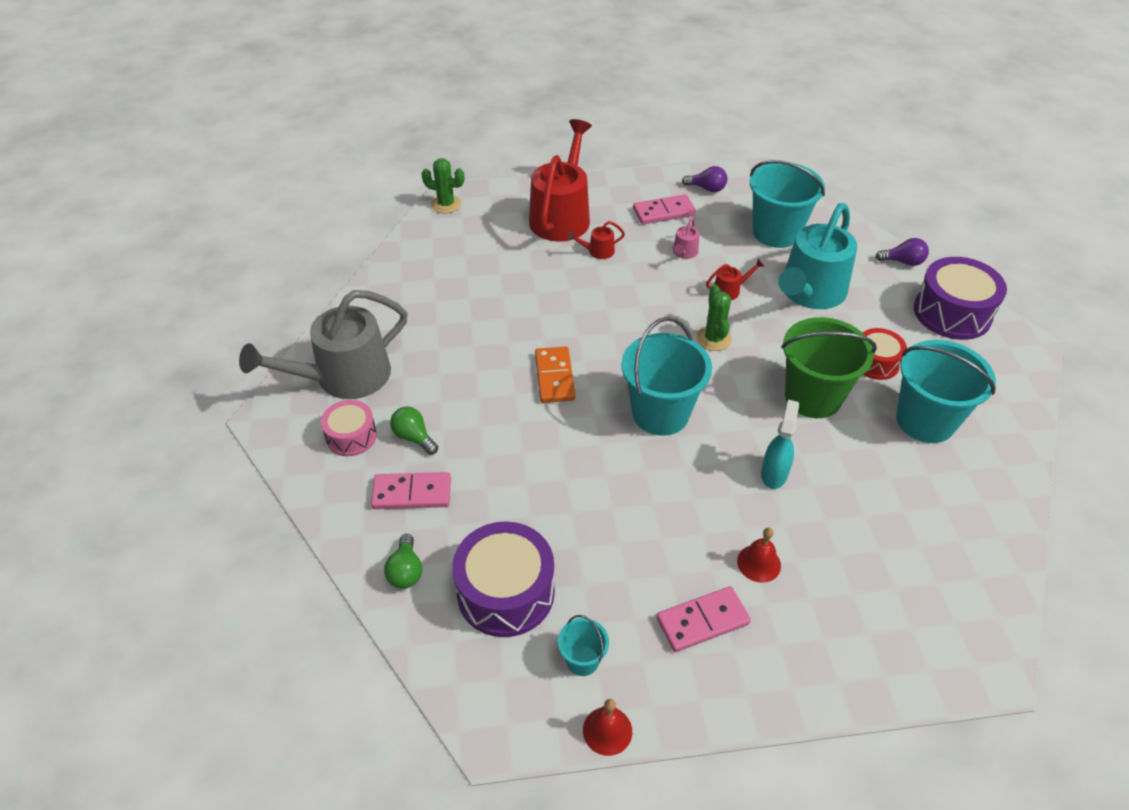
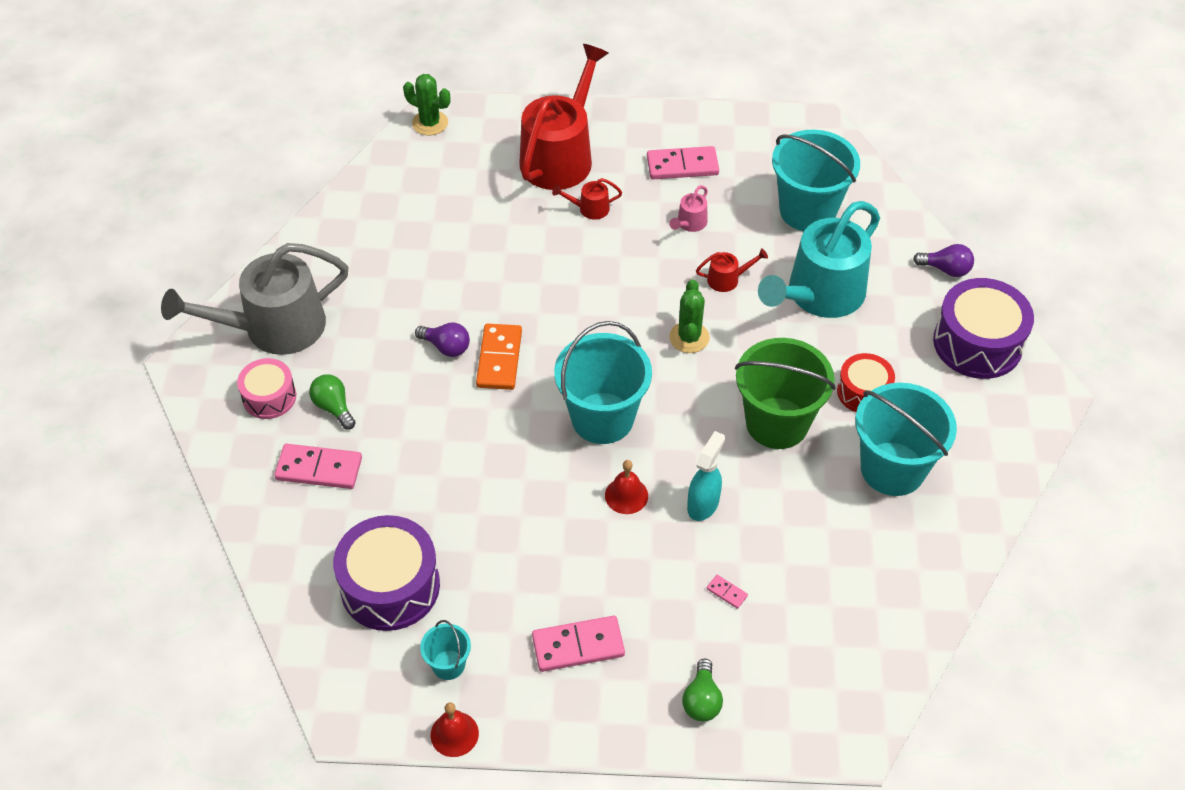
camera: 10 degrees right, 5 degrees up
green light bulb [384,534,422,589] -> green light bulb moved to [682,659,723,721]
purple light bulb [682,166,727,192] -> purple light bulb moved to [415,323,470,357]
red bell [737,528,781,583] -> red bell moved to [605,460,648,514]
none -> pink domino [707,575,748,609]

